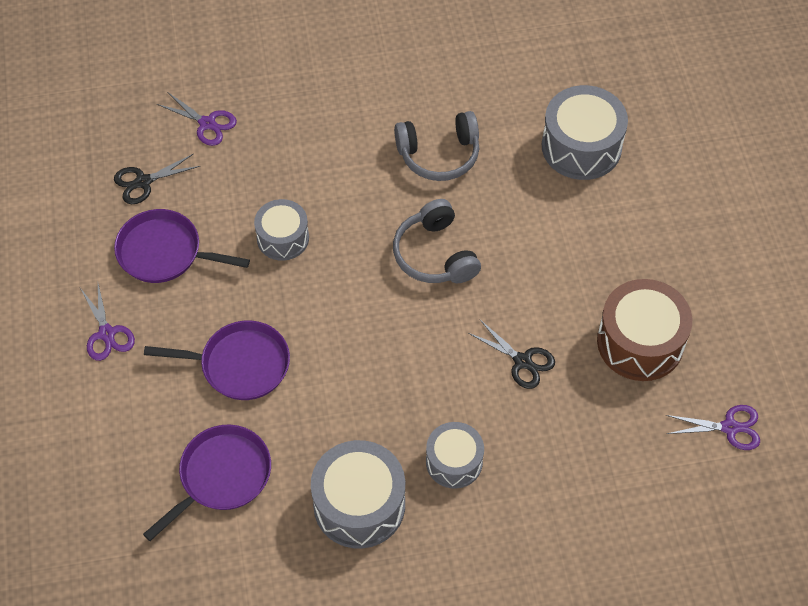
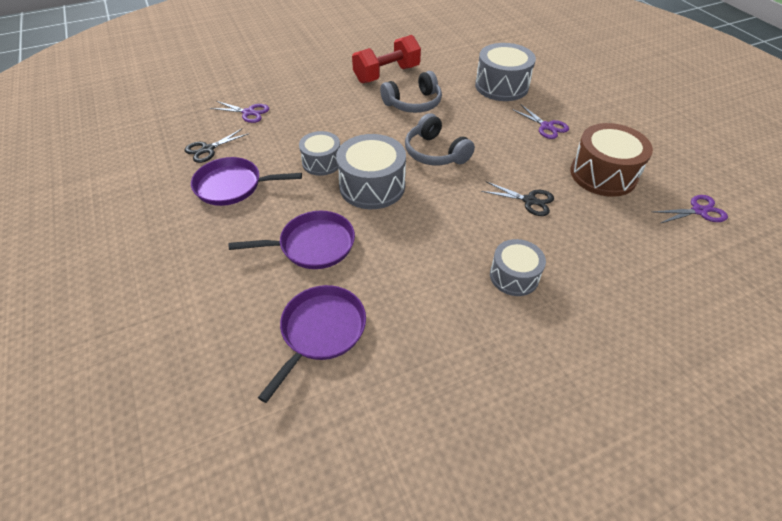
camera: 15 degrees left, 10 degrees down
purple scissors [80,284,135,361] -> purple scissors moved to [512,105,569,139]
grey drum [311,440,405,549] -> grey drum moved to [336,134,406,209]
none -> red dumbbell [352,35,421,83]

